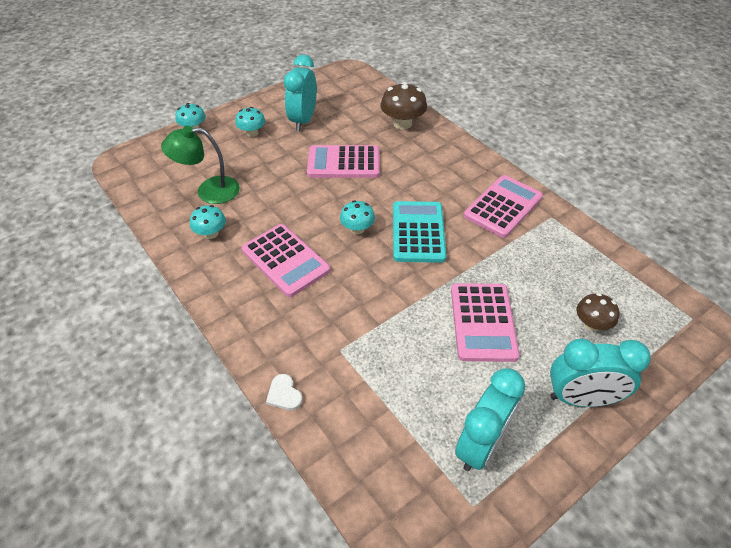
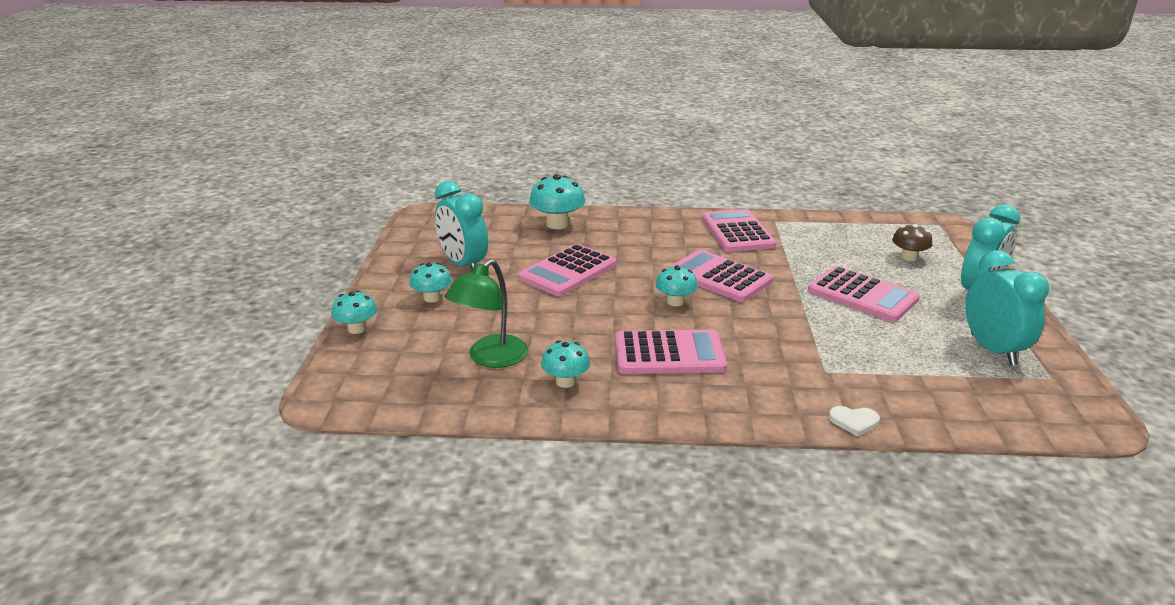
camera: 50 degrees left, 20 degrees down
brown mushroom [381,82,427,130] -> turquoise mushroom [529,174,585,229]
turquoise calculator [393,201,447,263] -> pink calculator [668,250,773,302]

